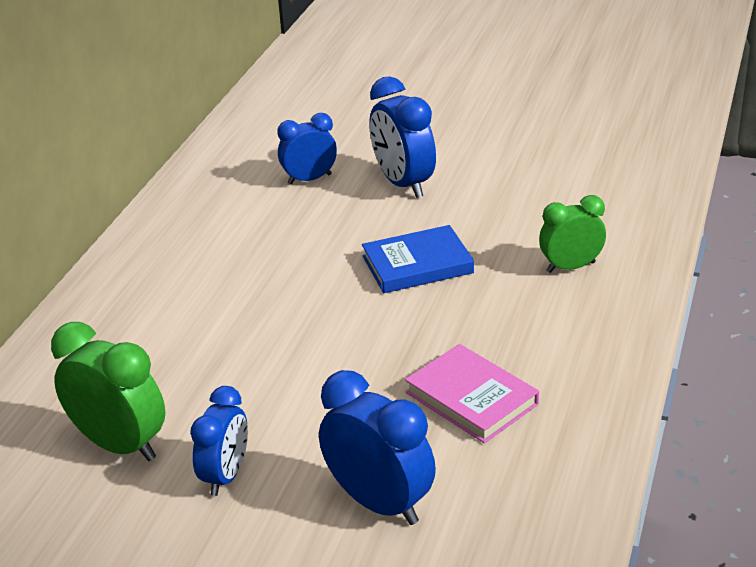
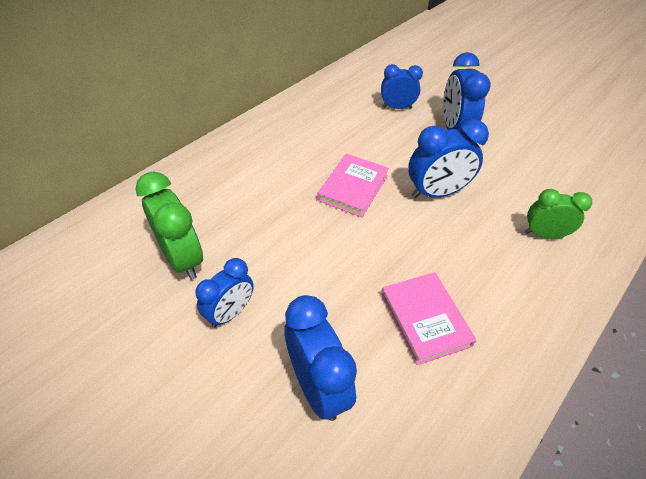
camera: 20 degrees right, 15 degrees up
blue book [362,225,474,293] -> blue clock [408,119,489,198]
none -> pink book [317,154,389,218]

